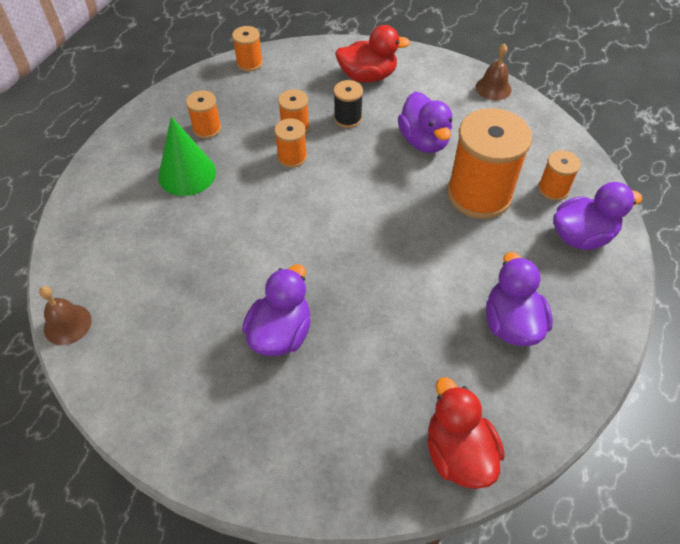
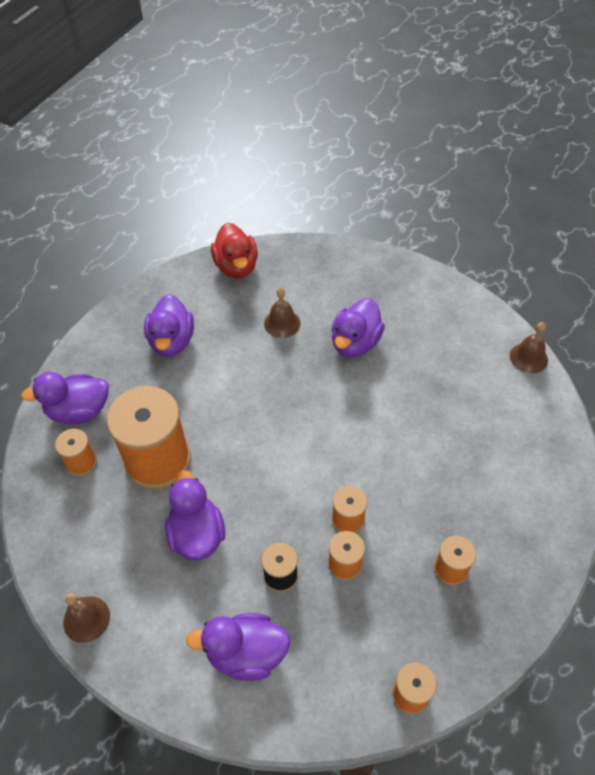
camera: 175 degrees left, 0 degrees up
green cone [158,116,216,196] -> none
red duck [335,25,410,83] -> purple duck [186,613,290,681]
none -> brown bell [264,287,300,338]

